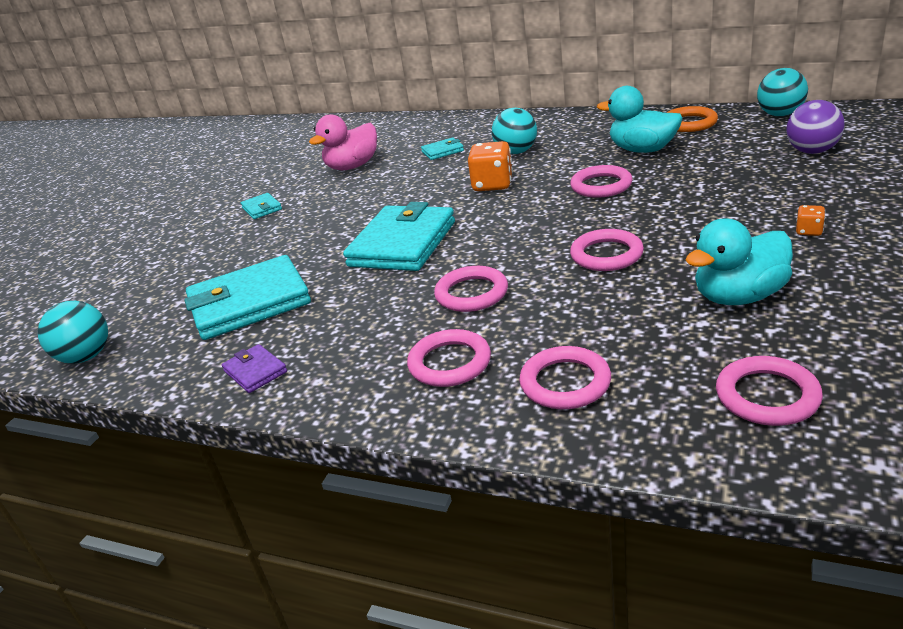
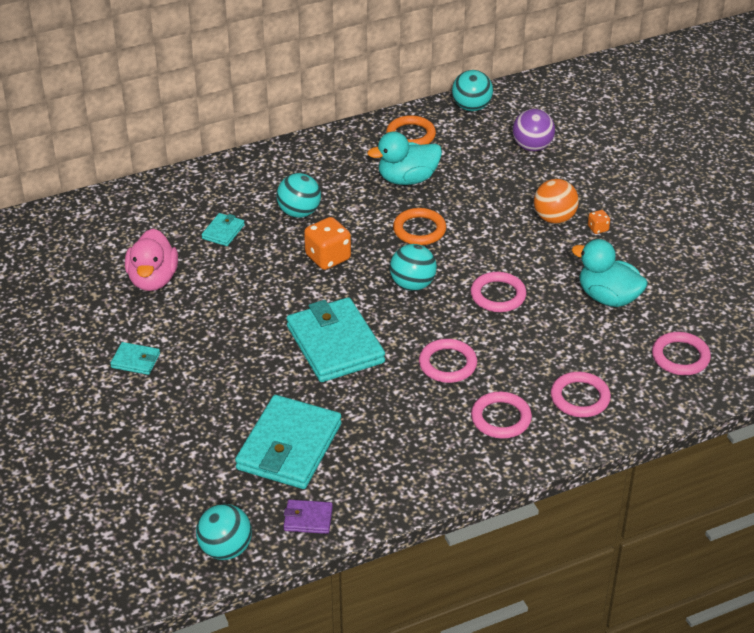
camera: 50 degrees left, 10 degrees up
purple wallet [222,344,287,393] -> purple wallet moved to [284,500,333,534]
pink ring [570,165,633,198] -> orange ring [393,208,446,245]
turquoise duck [685,219,793,305] -> turquoise duck turned 105 degrees clockwise [572,239,648,307]
none -> turquoise ball [390,244,437,291]
none -> orange ball [534,179,579,224]

